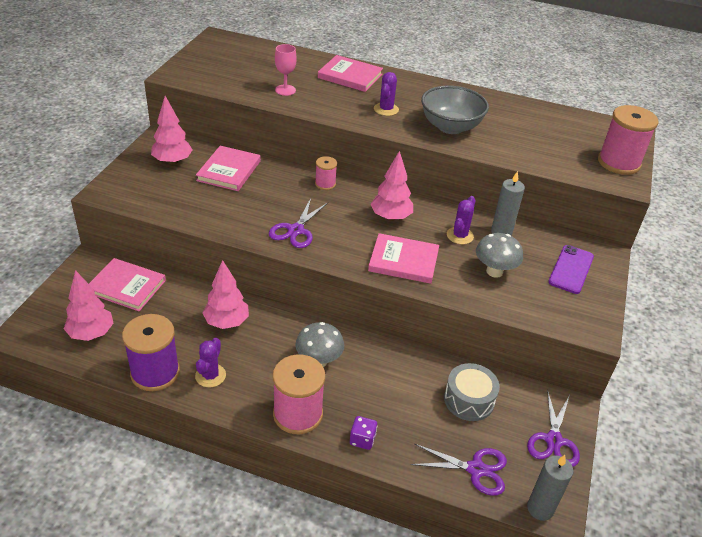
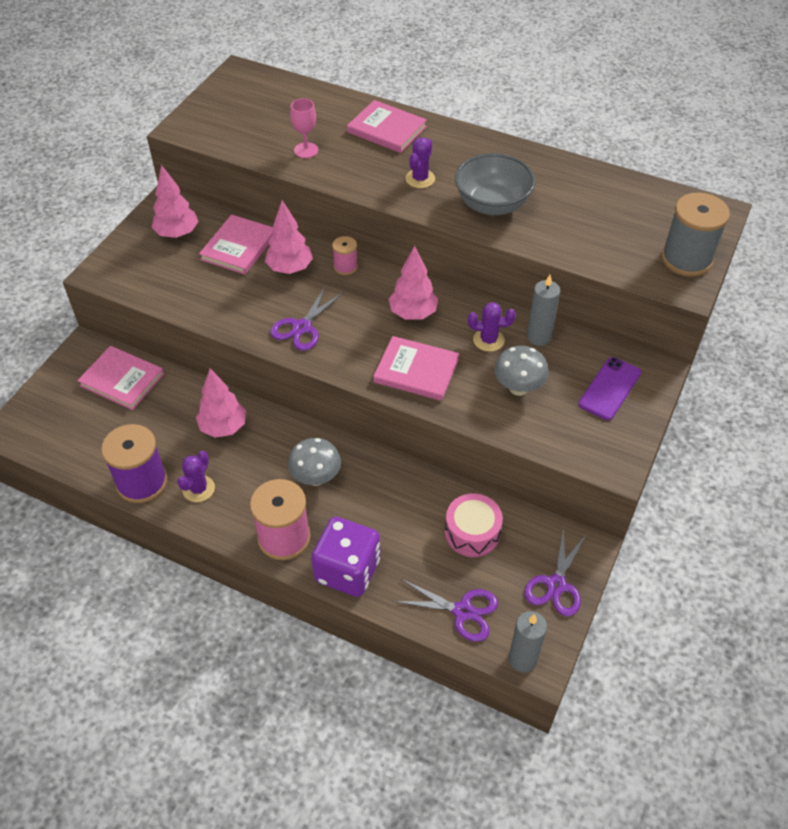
camera: 10 degrees right, 10 degrees up
pink tree [64,270,113,341] -> pink tree moved to [265,200,313,274]
purple dice [350,416,377,450] -> purple dice [311,517,380,597], size x2.22
grey drum [444,363,500,421] -> pink drum [445,493,503,557]
purple cactus [447,196,476,244] -> purple cactus turned 60 degrees clockwise [468,302,516,352]
pink spool [598,105,658,175] -> grey spool [661,193,730,277]

